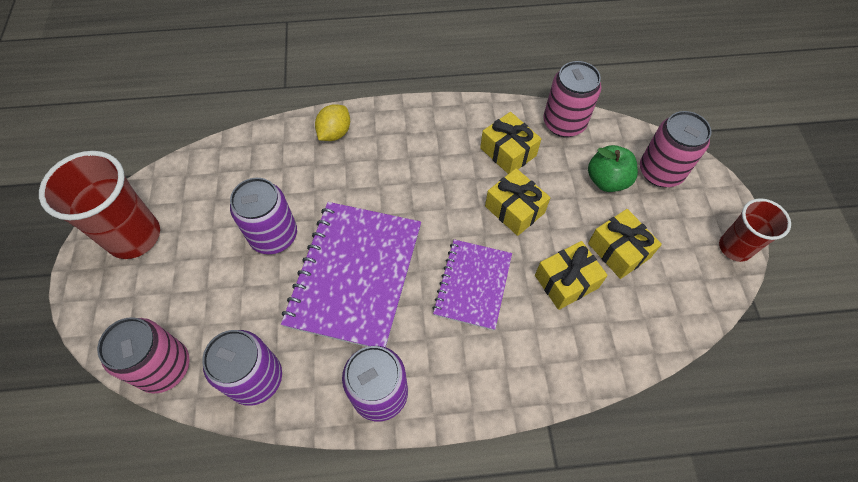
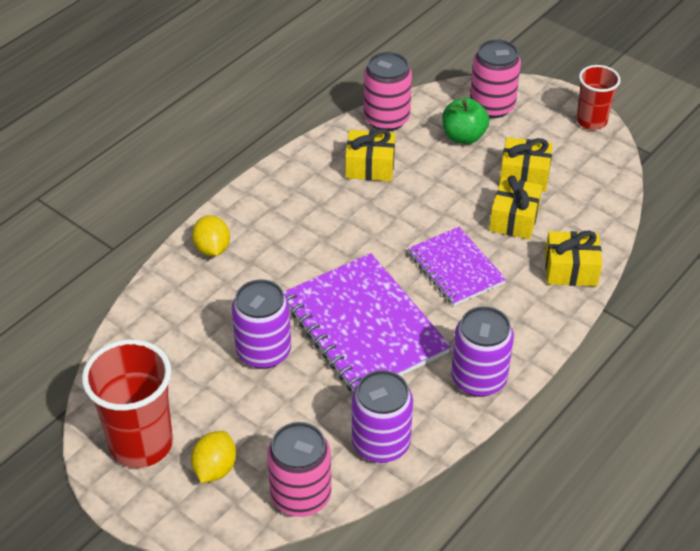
camera: 45 degrees left, 15 degrees down
yellow gift [485,168,550,236] -> yellow gift moved to [545,231,602,286]
none -> yellow lemon [191,431,236,483]

